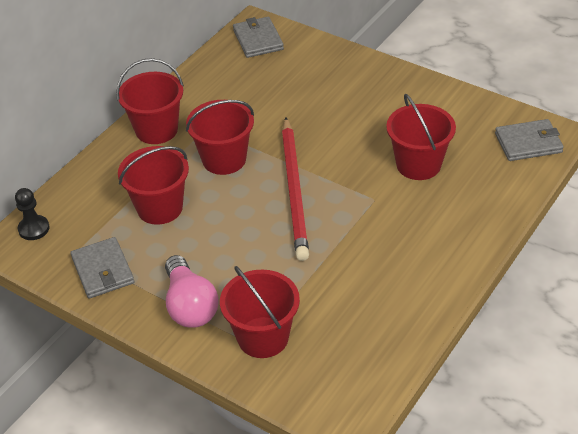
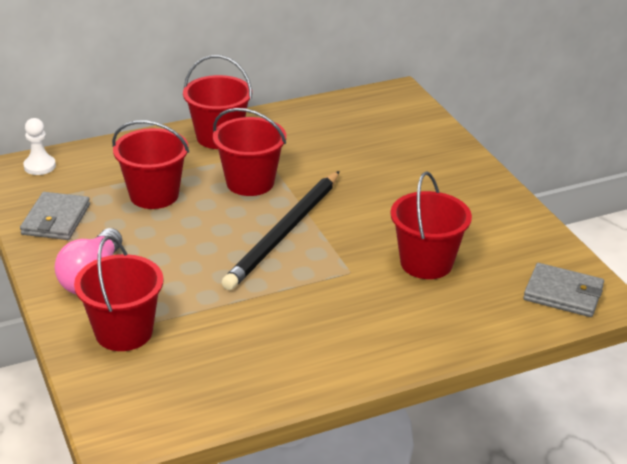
camera: 30 degrees right, 10 degrees down
black pawn [15,188,49,240] -> white pawn [23,118,56,175]
grey wallet [233,17,284,58] -> none
red pencil [282,118,309,261] -> black pencil [221,171,340,290]

